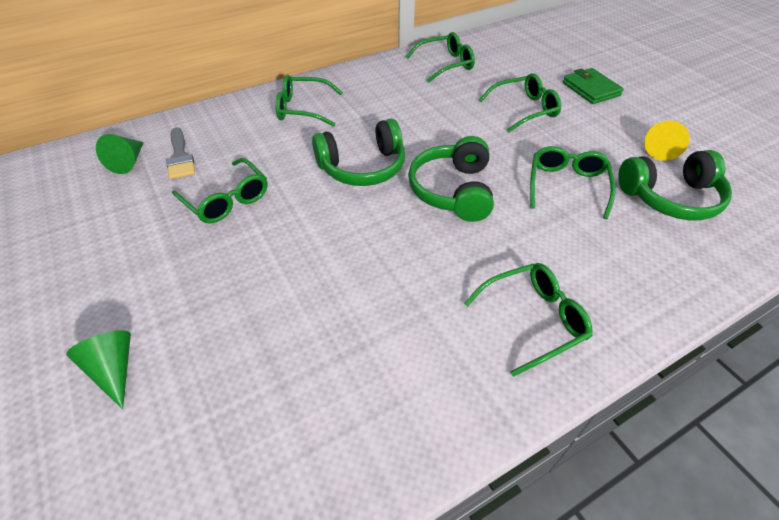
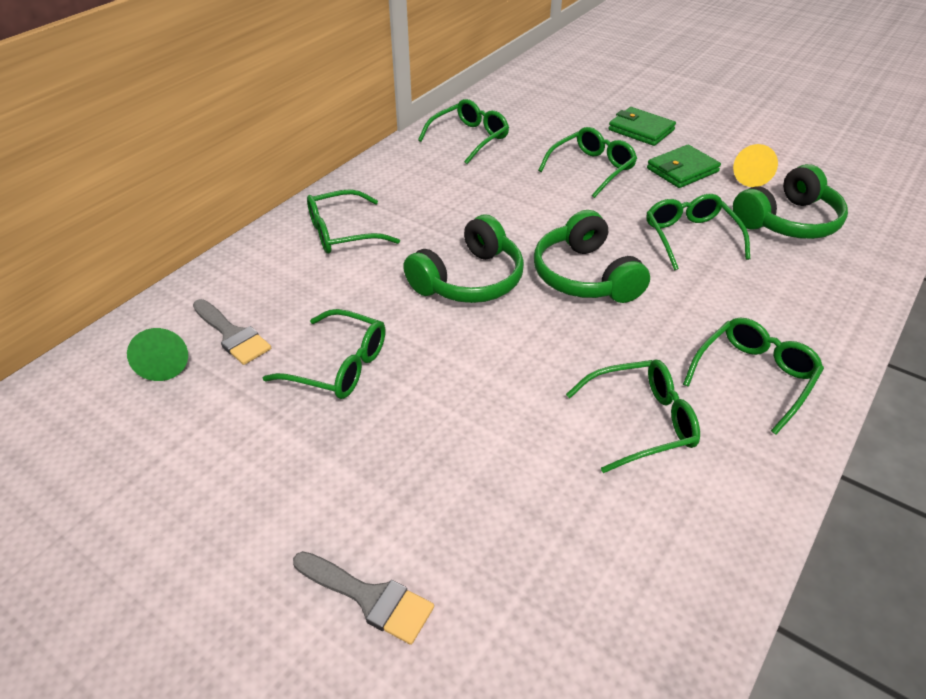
camera: 25 degrees left, 5 degrees down
green cone [66,330,131,409] -> grey brush [293,551,434,645]
none -> green glasses [566,360,700,473]
none -> green wallet [647,145,721,188]

